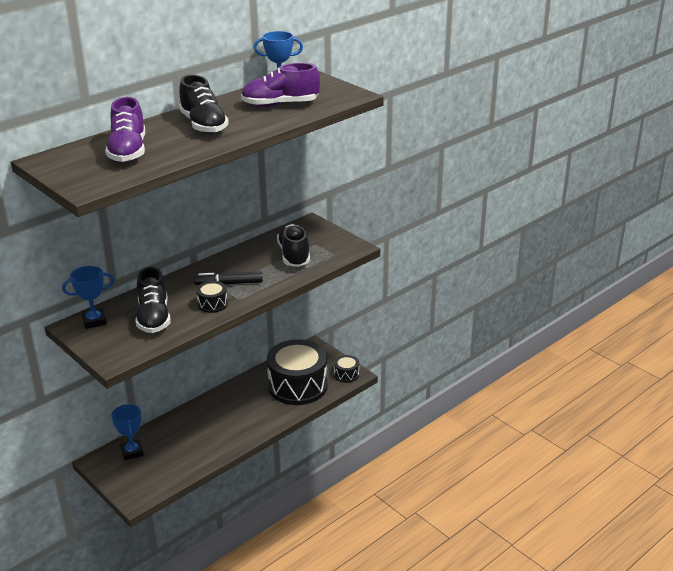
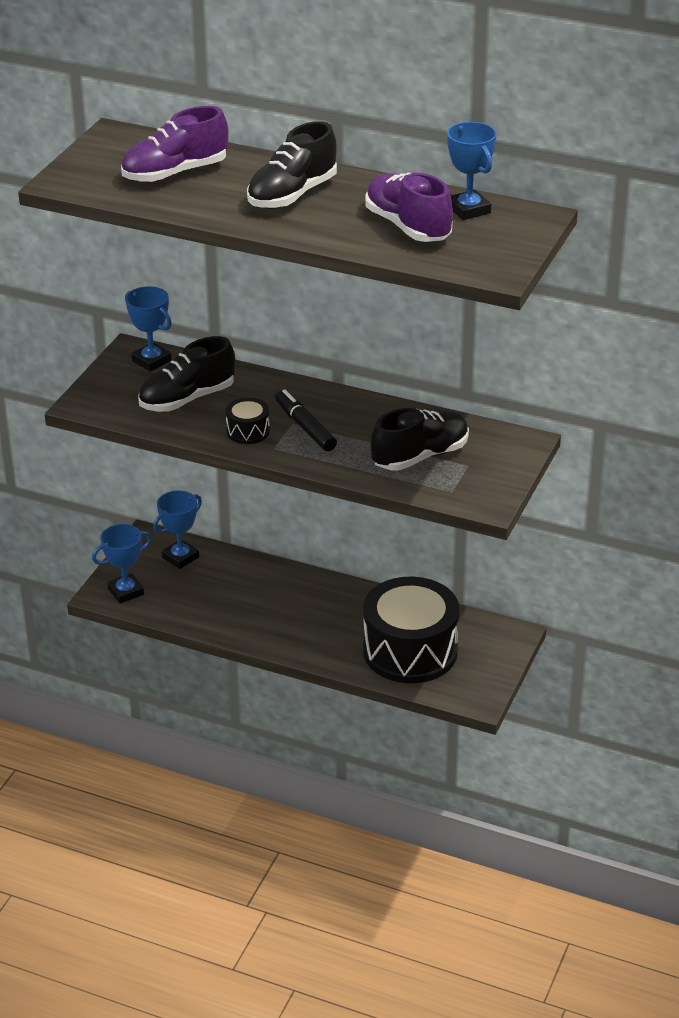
camera: 65 degrees right, 5 degrees up
black drum [334,355,359,383] -> none
none -> blue trophy [92,524,152,604]

